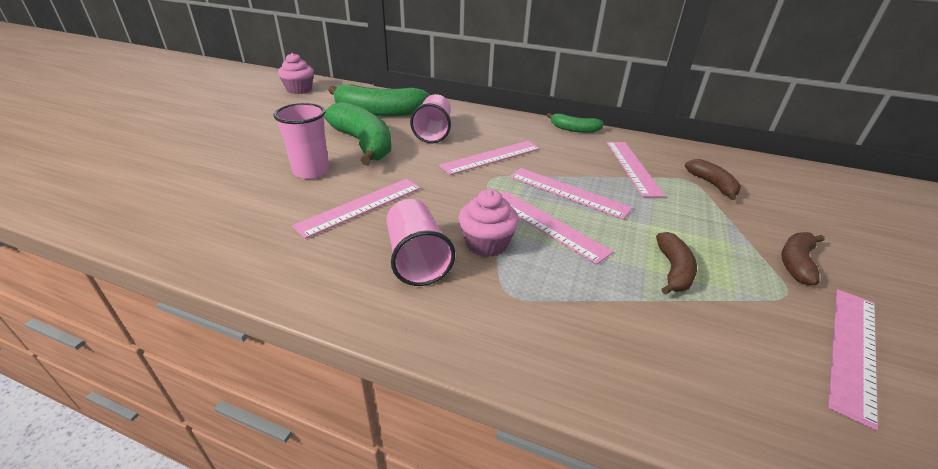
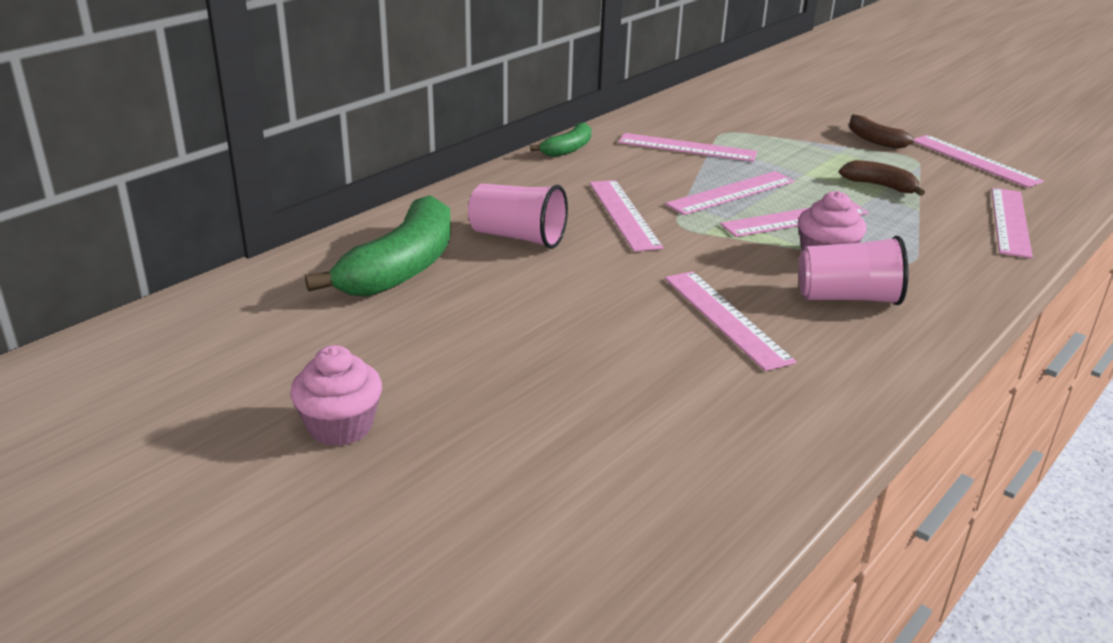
camera: 70 degrees left, 5 degrees down
pink cup [273,103,329,179] -> none
pink cupcake [278,53,314,94] -> pink cupcake moved to [290,345,382,446]
green banana [324,102,391,165] -> none
brown banana [685,159,741,200] -> none
none -> pink ruler [992,188,1033,258]

